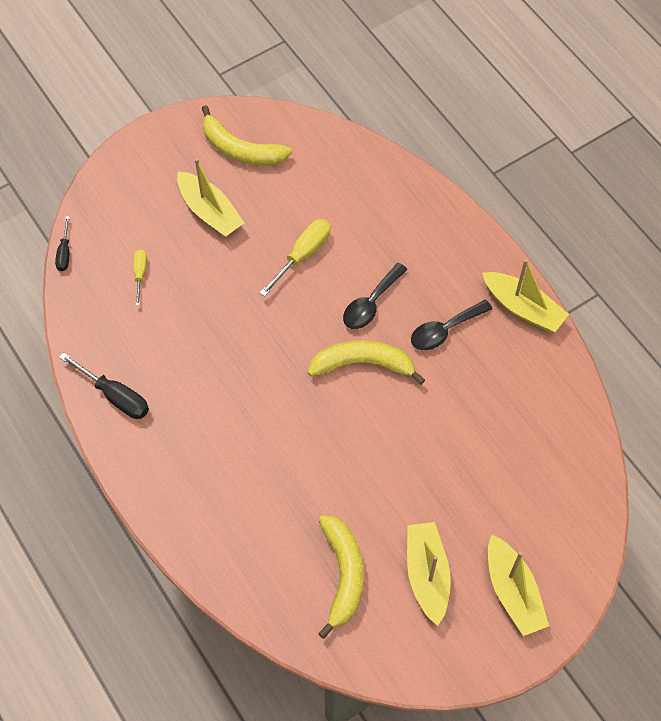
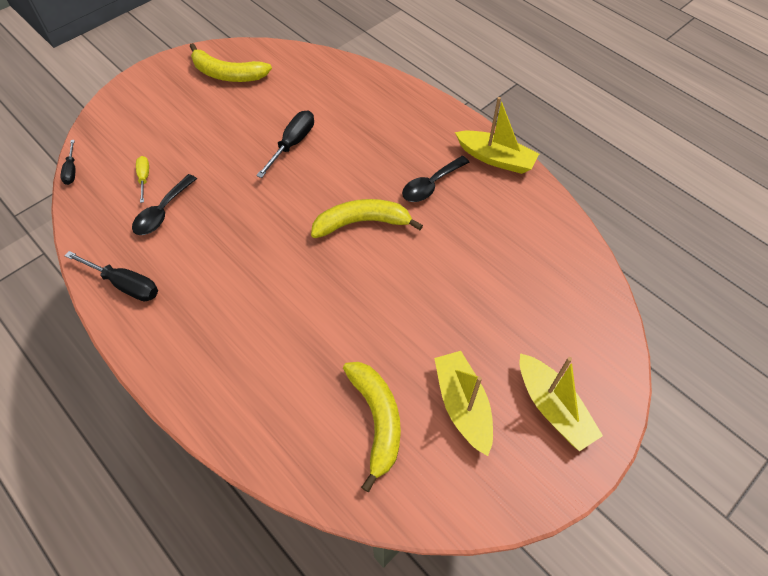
camera: 10 degrees left, 5 degrees down
yellow boat [177,158,244,237] -> none
yellow screwdriver [260,219,331,297] -> black screwdriver [256,111,314,178]
black spoon [343,263,408,329] -> black spoon moved to [132,174,197,235]

